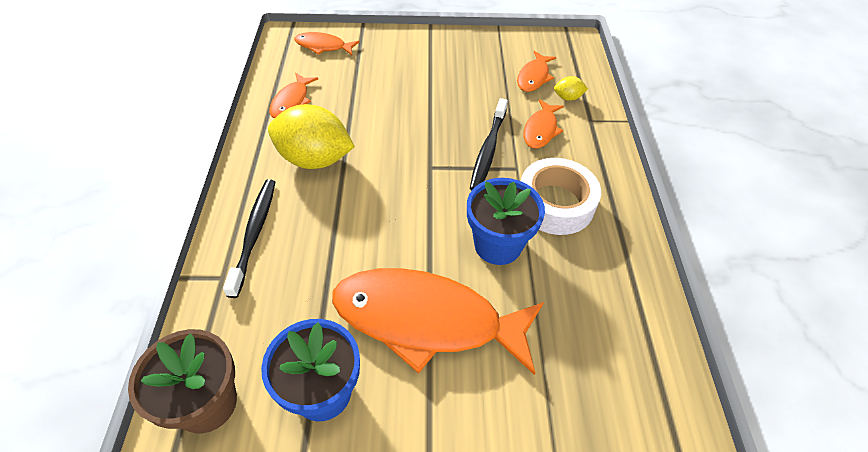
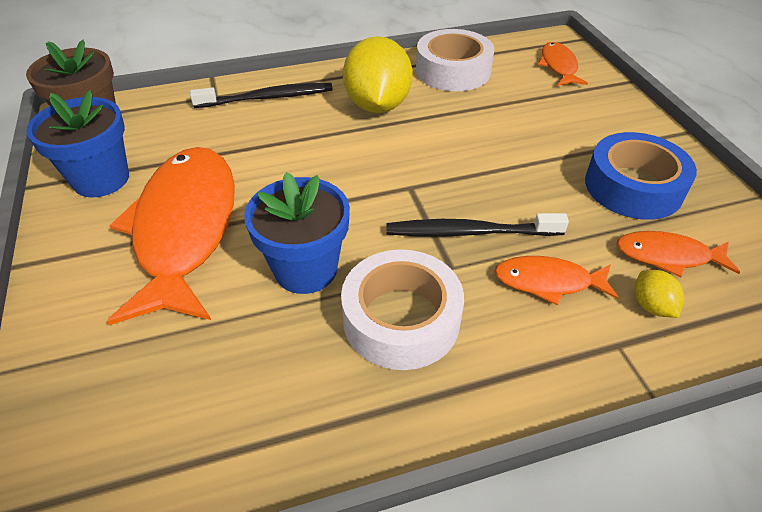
camera: 75 degrees right, 5 degrees down
orange fish [269,73,318,118] -> white tape [416,29,494,91]
none -> blue tape [585,132,697,220]

